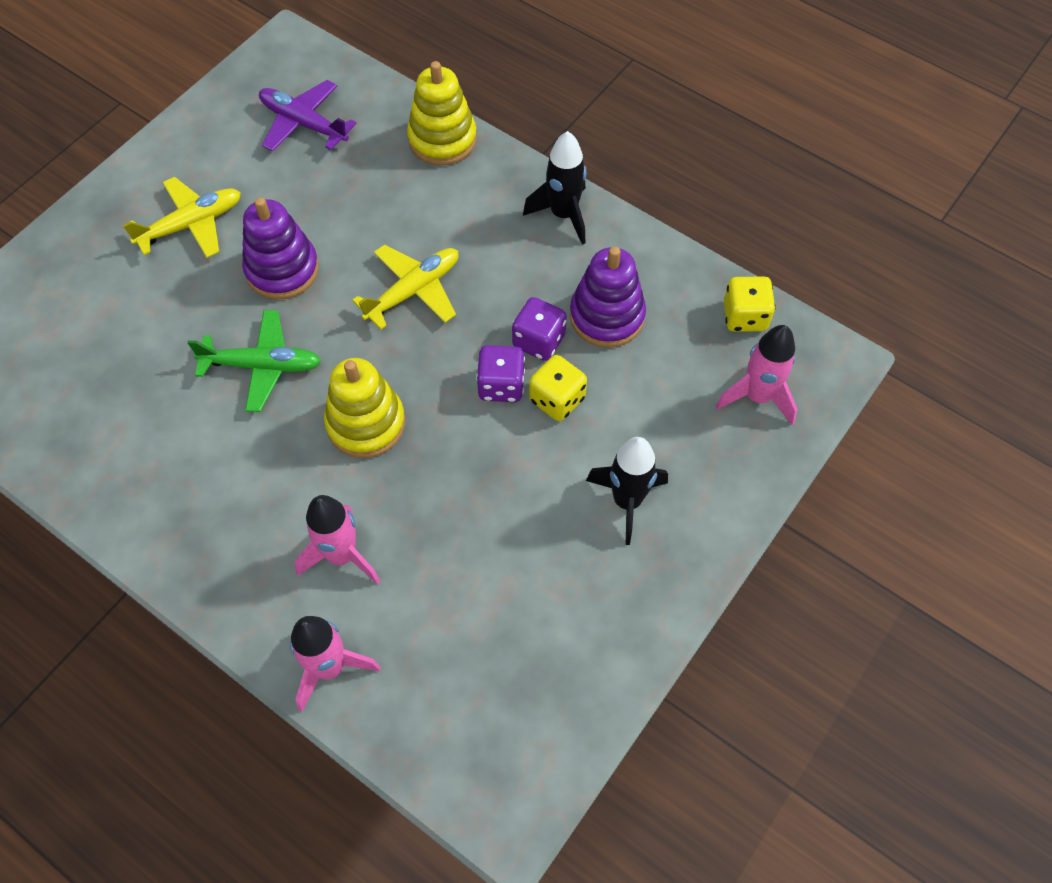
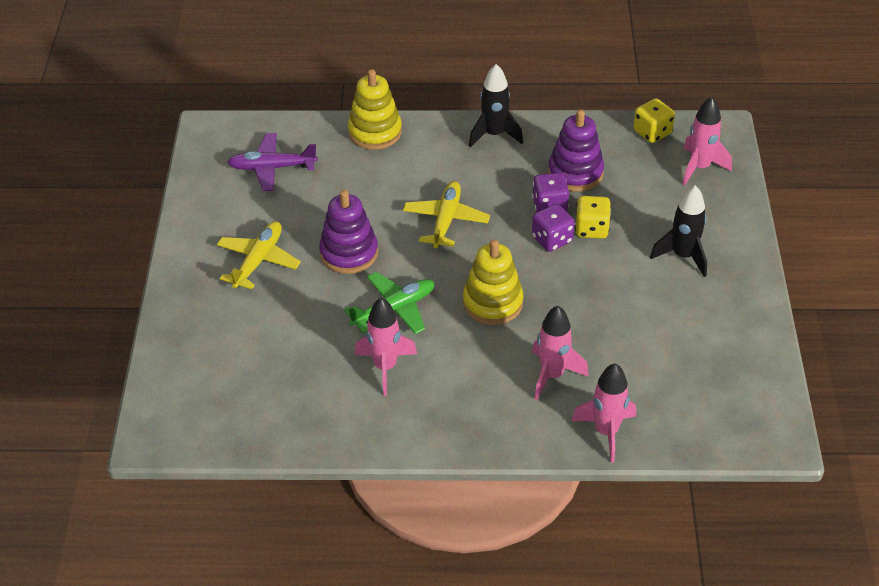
camera: 35 degrees left, 15 degrees down
none -> pink rocket [355,298,417,396]

